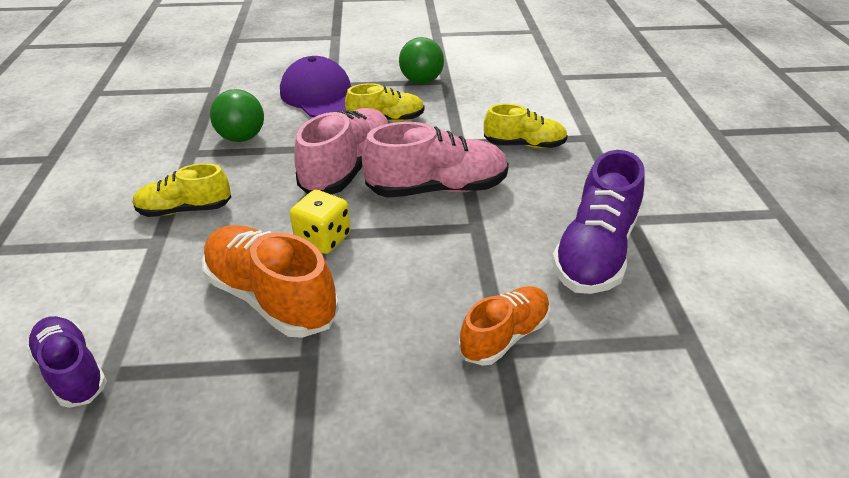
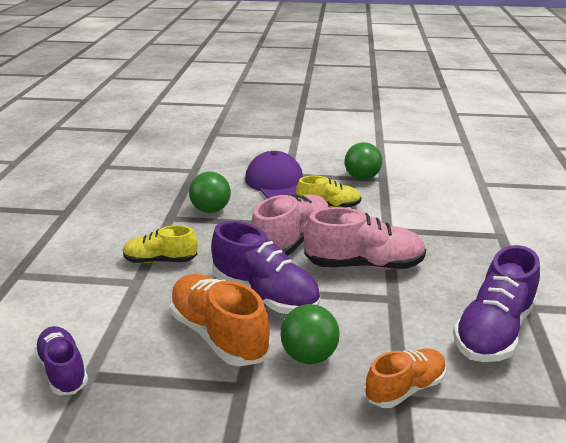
camera: 10 degrees right, 10 degrees down
yellow dice [290,190,351,254] -> purple shoe [211,221,320,314]
yellow shoe [484,104,568,148] -> none
none -> green ball [281,304,340,364]

